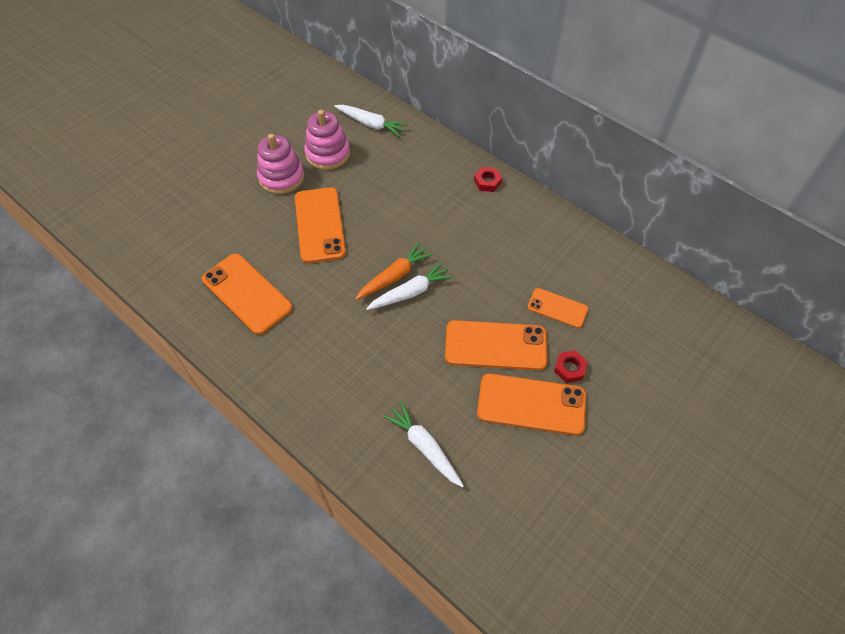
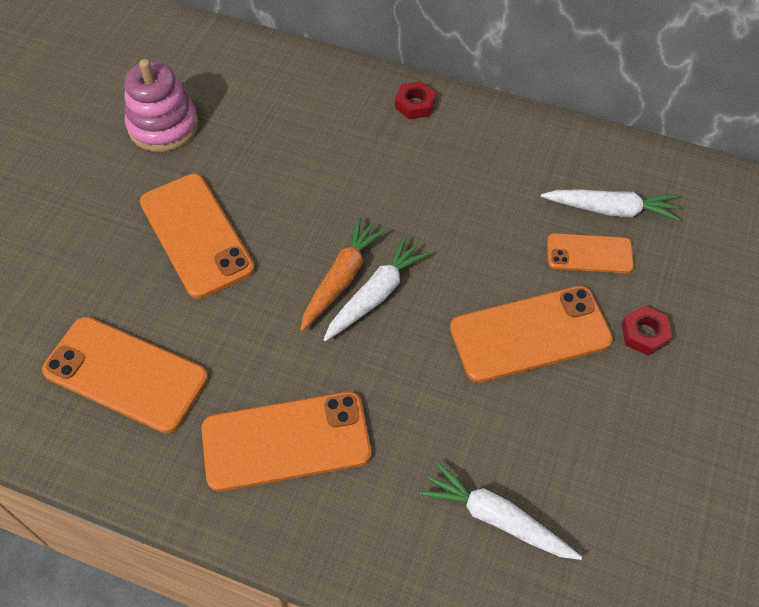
camera: 20 degrees left, 0 degrees up
pink stacking toy [257,134,304,194] -> none
white carrot [334,105,408,137] -> white carrot moved to [541,190,680,221]
orange phone [477,373,586,435] -> orange phone moved to [202,391,371,491]

